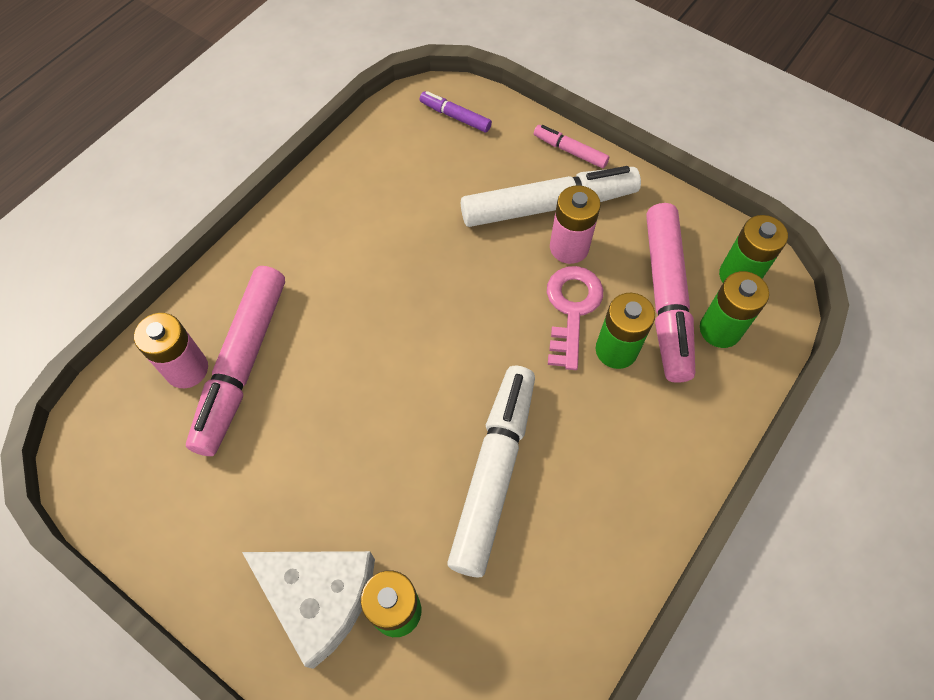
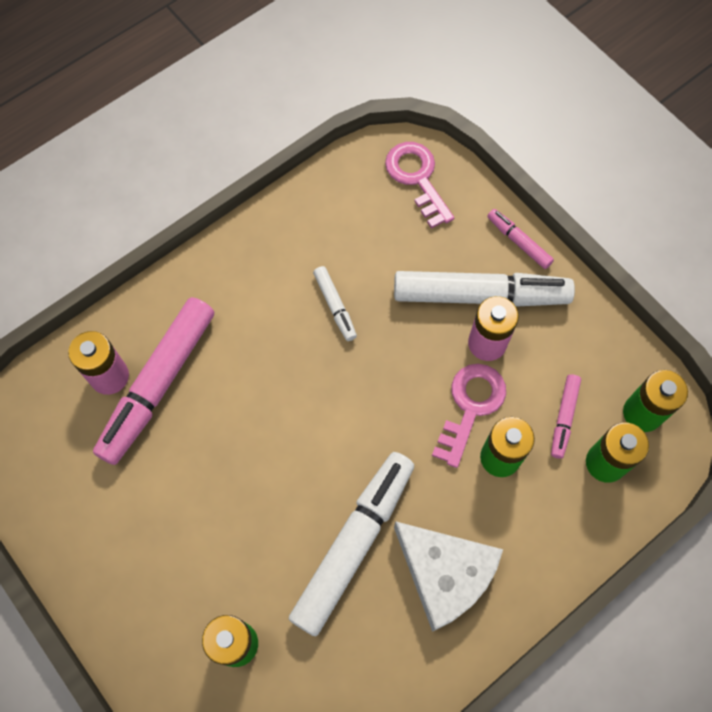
camera: 15 degrees right, 5 degrees up
white cheese [242,551,375,669] -> white cheese moved to [394,521,503,632]
purple marker [419,91,492,133] -> pink key [385,142,454,229]
pink marker [646,203,695,383] -> pink marker [551,374,581,459], size x0.47
none -> white marker [313,266,357,341]

